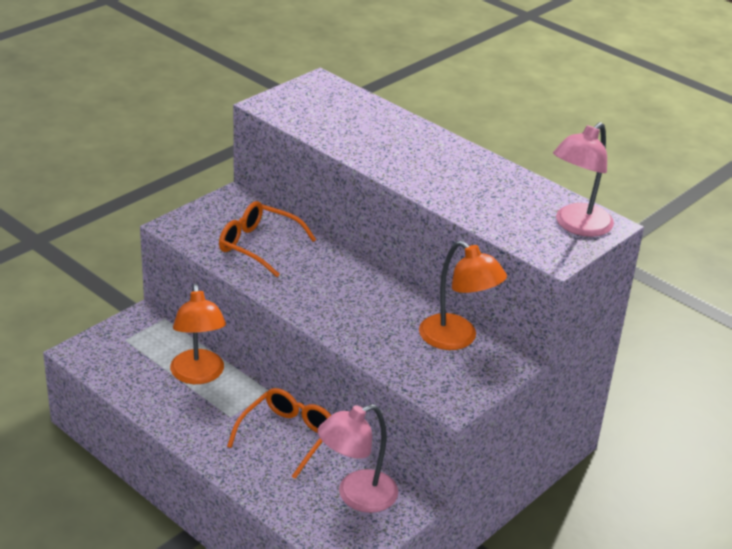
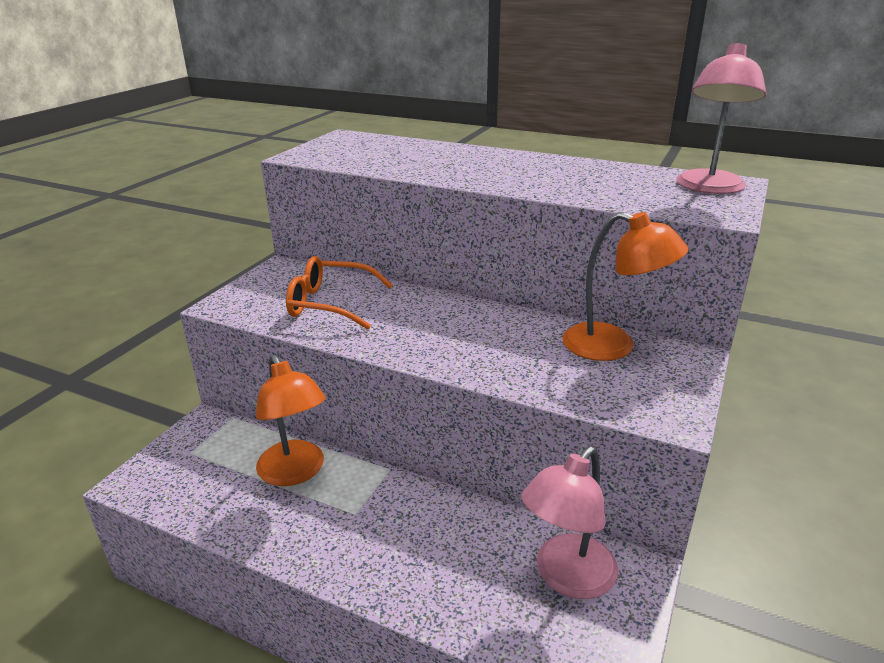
camera: 15 degrees left, 5 degrees down
orange glasses [227,388,331,479] -> none

